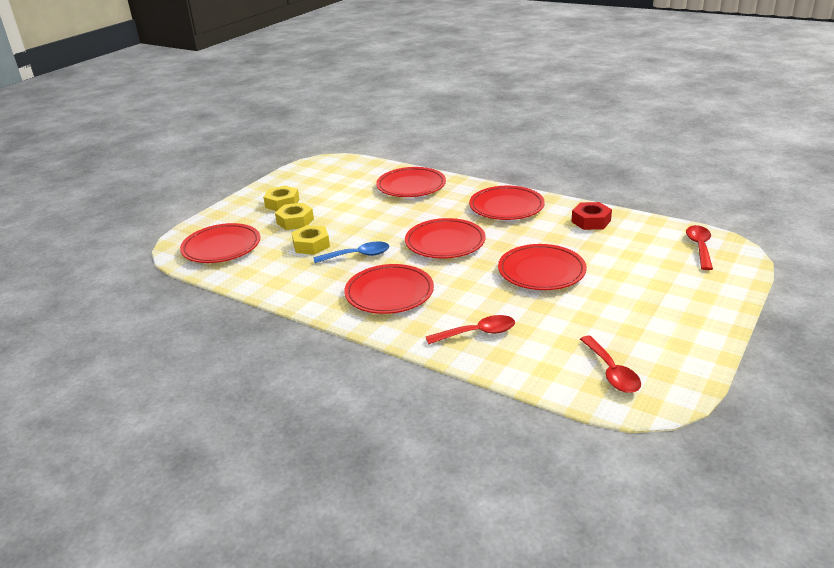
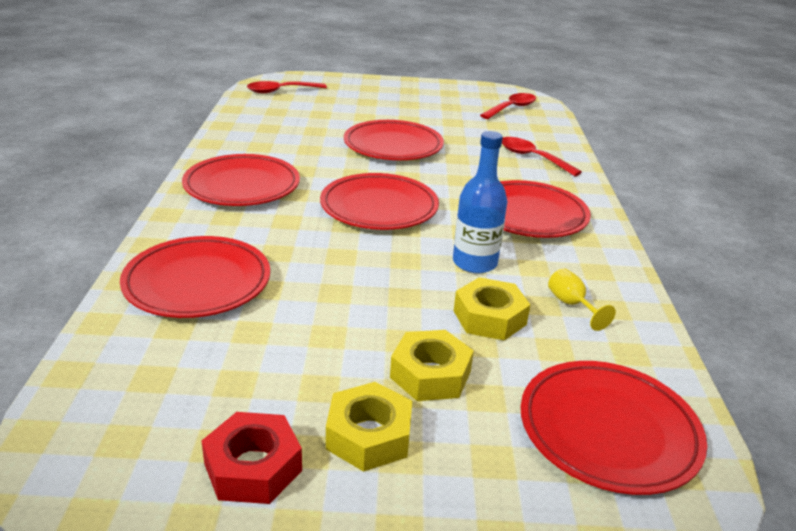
camera: 125 degrees left, 0 degrees up
blue spoon [313,242,390,263] -> blue bottle [453,131,508,274]
red nut [571,202,612,230] -> red nut moved to [201,412,302,504]
none -> yellow goblet [548,269,616,331]

